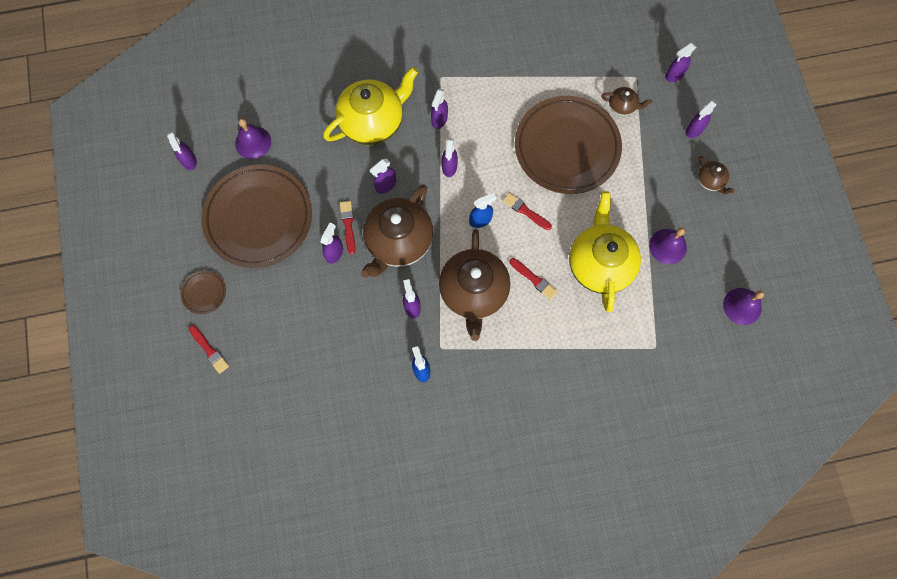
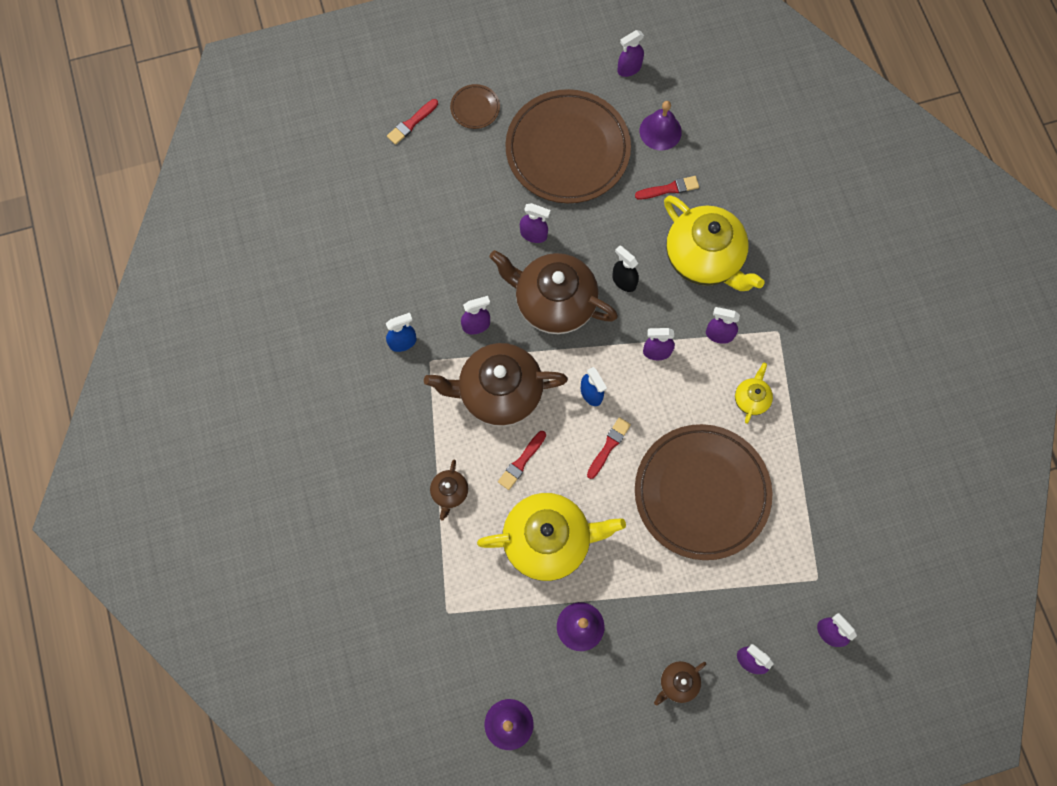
camera: 85 degrees right, 0 degrees up
red brush [340,201,355,255] -> red brush moved to [635,176,699,200]
purple spray bottle [370,159,396,194] -> black spray bottle [612,246,639,292]
brown teapot [601,87,652,116] -> brown teapot moved to [430,459,468,521]
none -> yellow teapot [735,363,773,424]

